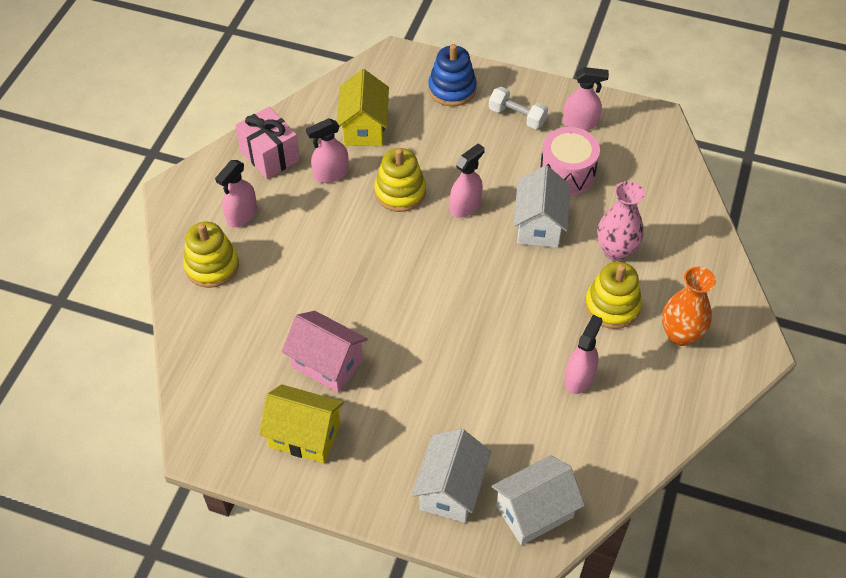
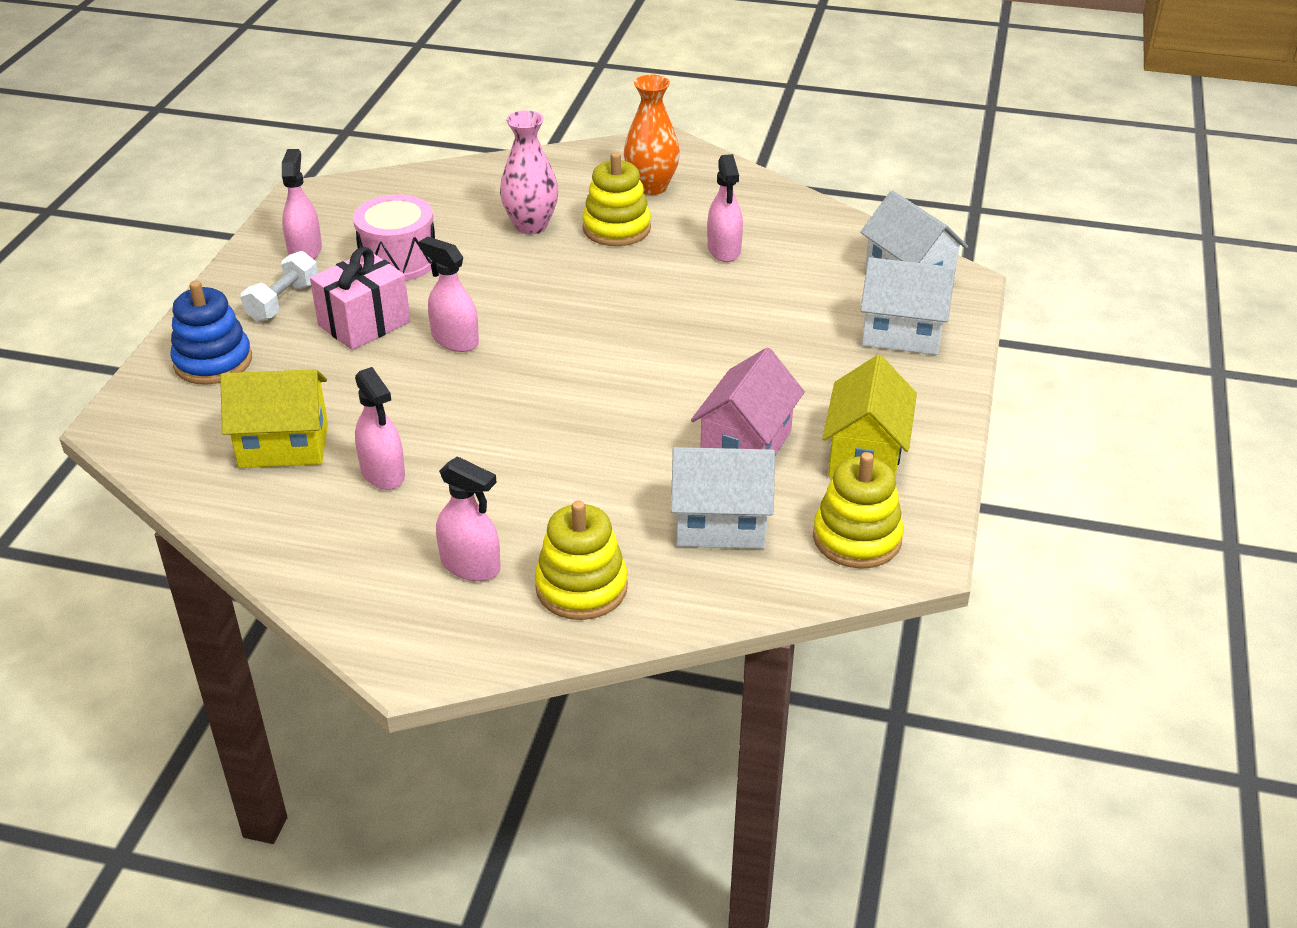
camera: 95 degrees left, 15 degrees down
pink gift [235,107,300,179] -> pink gift moved to [310,247,410,350]
yellow stacking toy [374,148,426,212] -> yellow stacking toy moved to [813,452,904,568]
white house [513,165,570,248] -> white house moved to [671,447,775,549]
pink spray bottle [565,315,602,394] -> pink spray bottle turned 120 degrees counterclockwise [707,154,743,262]

